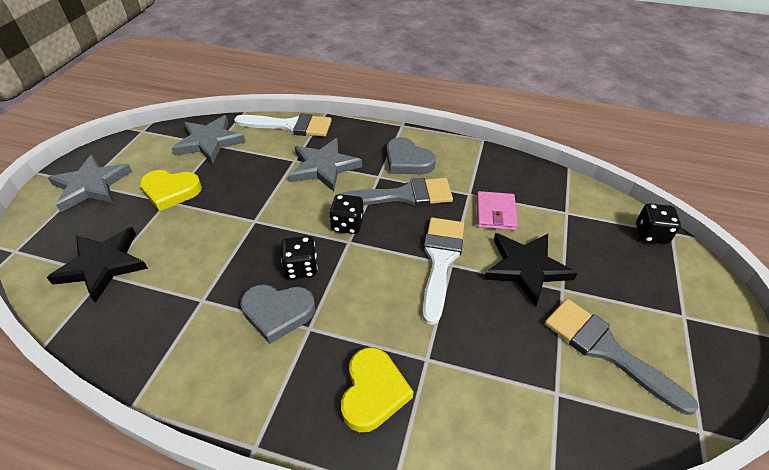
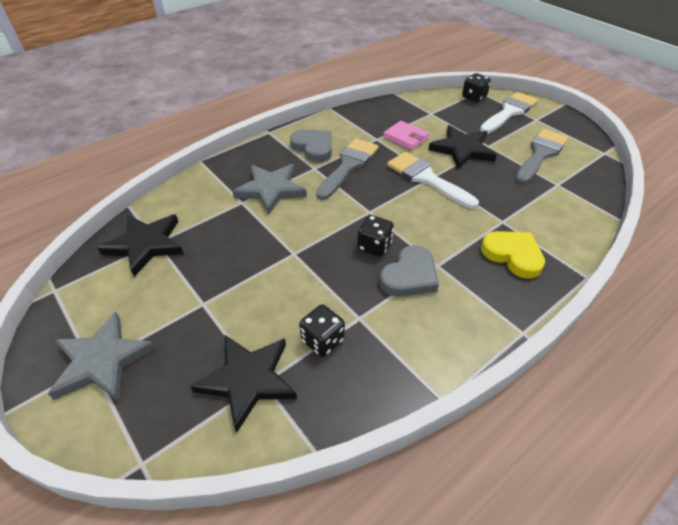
camera: 55 degrees left, 0 degrees up
yellow heart [140,170,202,211] -> none
grey star [171,115,246,164] -> black star [98,214,184,277]
white brush [234,113,332,137] -> white brush moved to [480,92,538,134]
black dice [329,194,364,234] -> black dice moved to [299,304,345,357]
grey heart [387,137,436,174] -> grey heart turned 120 degrees counterclockwise [290,130,332,162]
grey brush [545,299,699,415] -> grey brush turned 135 degrees clockwise [515,129,568,184]

